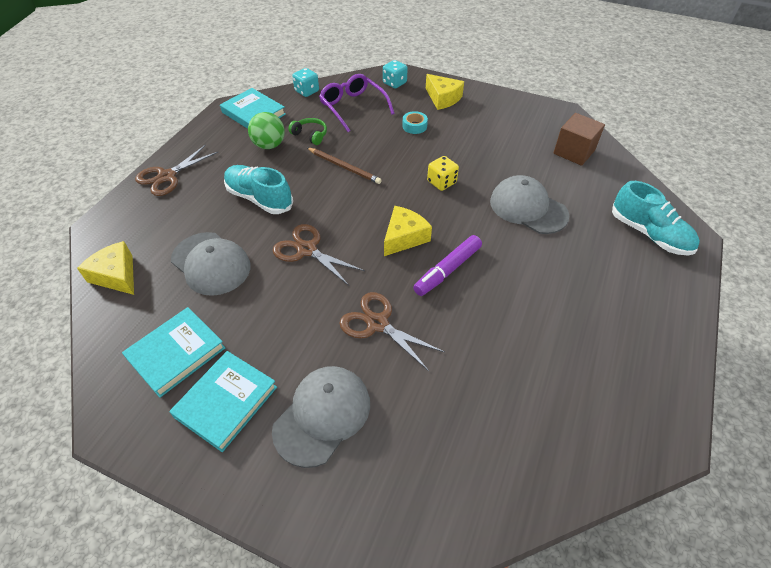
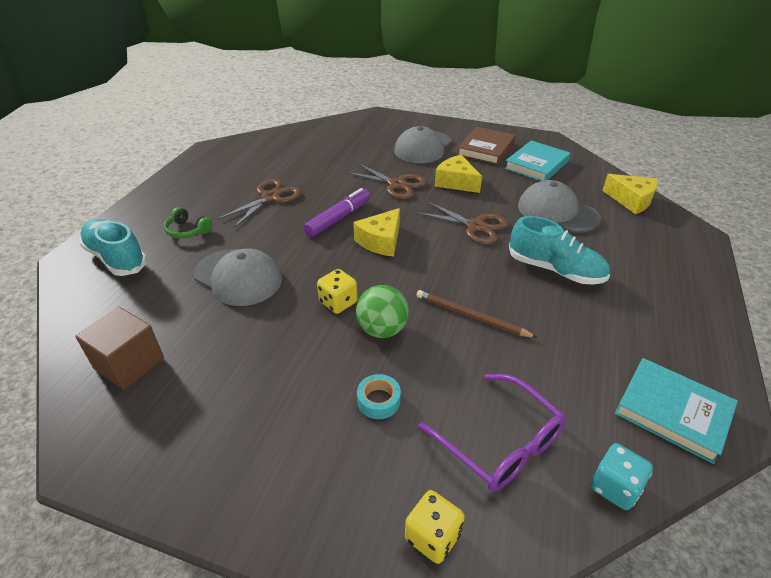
camera: 175 degrees right, 10 degrees down
brown scissors [135,144,218,196] -> brown scissors moved to [218,179,301,228]
turquoise book [169,351,277,452] -> brown book [458,127,515,165]
green ball [248,112,285,149] -> green ball moved to [356,285,409,338]
green headphones [289,118,327,145] -> green headphones moved to [164,207,212,239]
turquoise dice [383,60,408,89] -> yellow dice [405,490,465,564]
yellow cheese [426,74,464,110] -> yellow cheese moved to [435,155,482,193]

